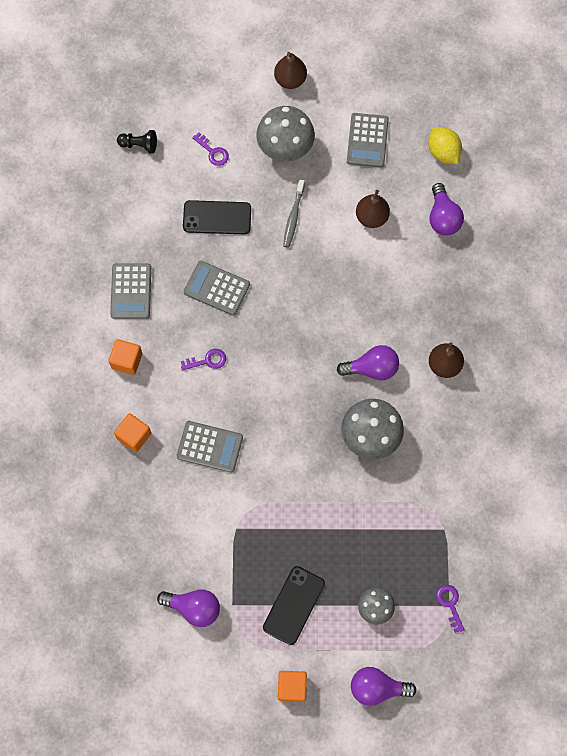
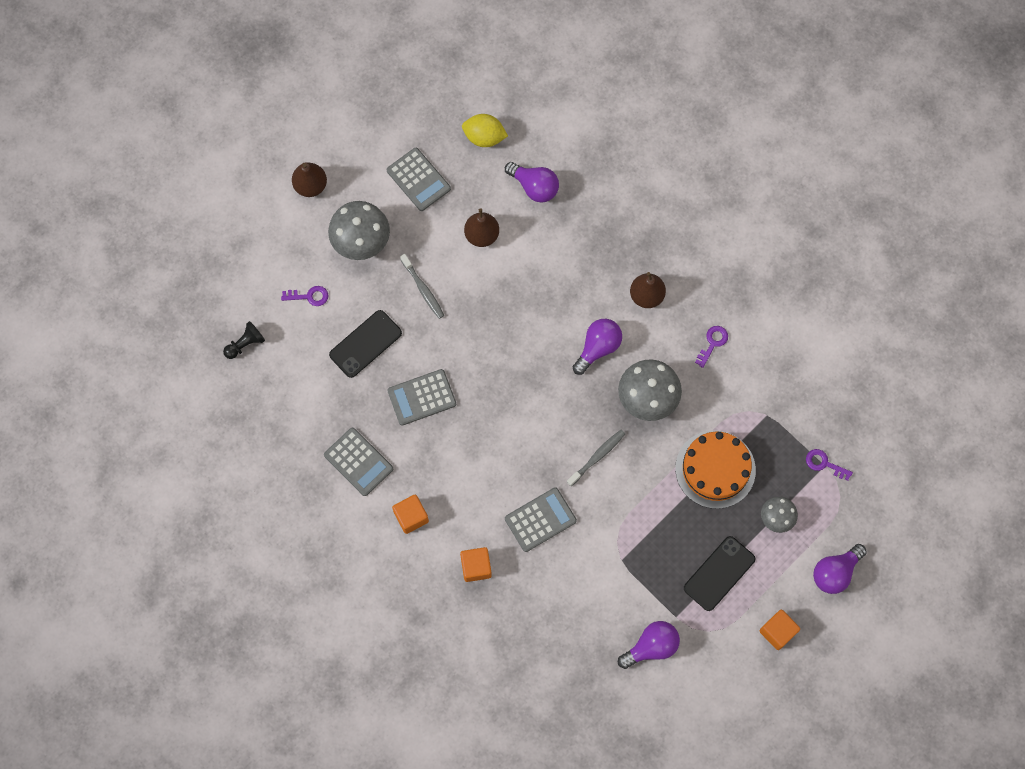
camera: 45 degrees left, 0 degrees up
purple key [181,349,226,371] -> purple key moved to [695,326,728,368]
black phone [263,566,325,645] -> black phone turned 60 degrees clockwise [684,536,756,611]
none -> grey toothbrush [567,430,625,486]
none -> orange cake [675,430,756,509]

